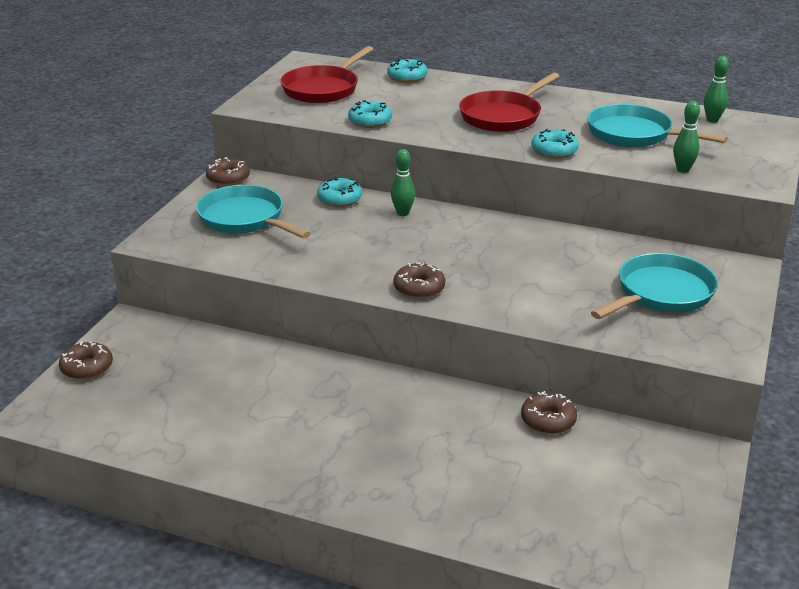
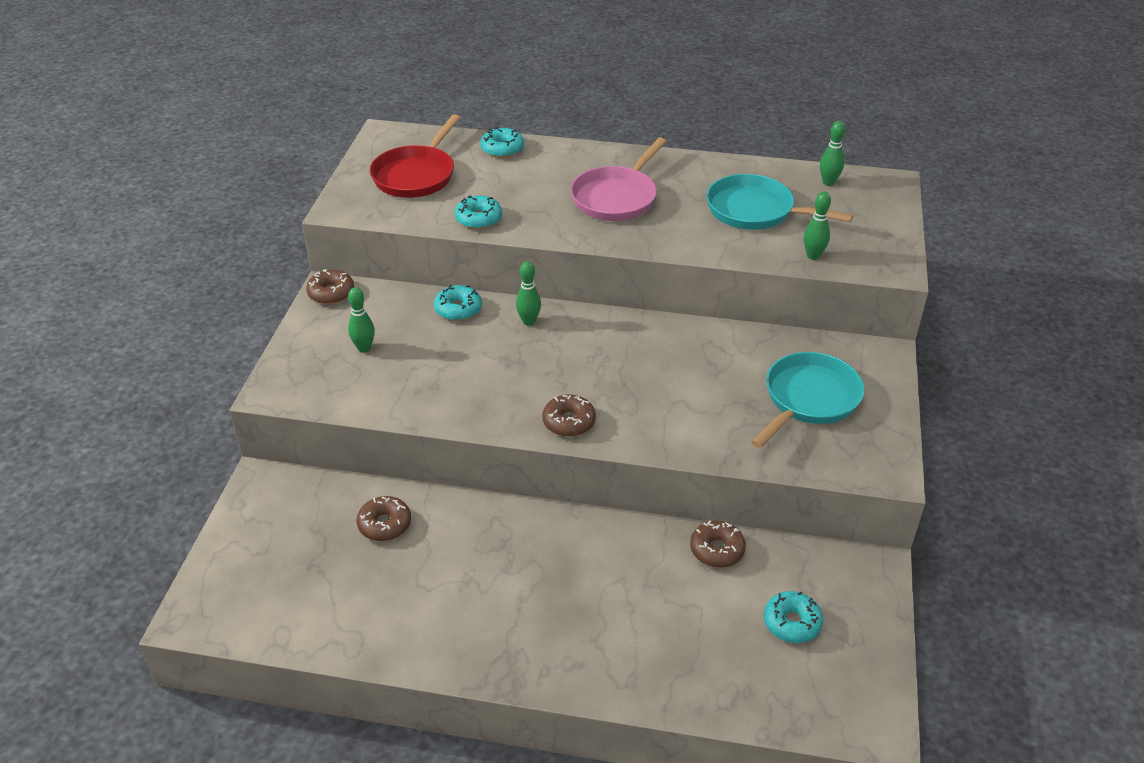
camera: 10 degrees left, 10 degrees up
brown donut [59,341,113,380] -> brown donut moved to [357,496,411,541]
turquoise pan [196,185,311,238] -> green bowling pin [348,287,375,353]
red pan [459,73,560,132] -> pink pan [571,137,667,221]
turquoise donut [531,129,579,159] -> turquoise donut moved to [764,591,823,643]

